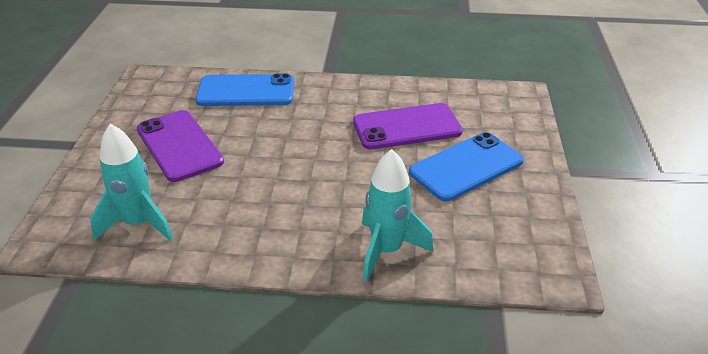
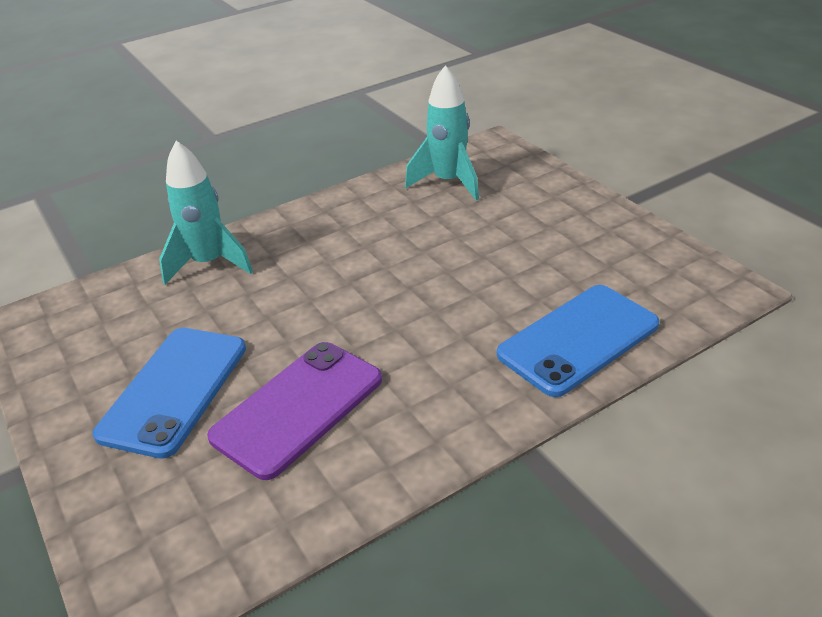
camera: 145 degrees right, 0 degrees up
purple phone [137,110,224,182] -> none

